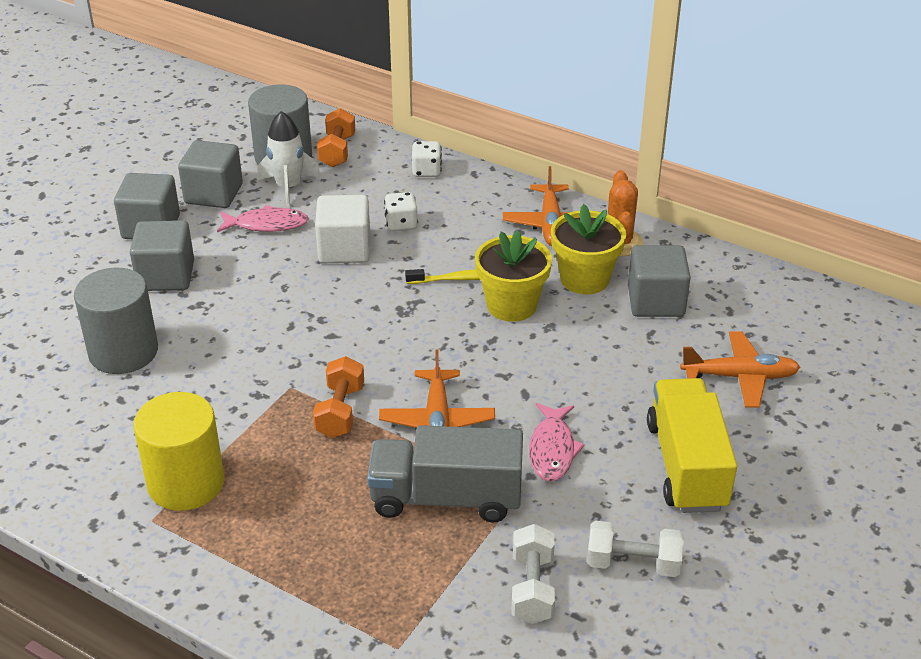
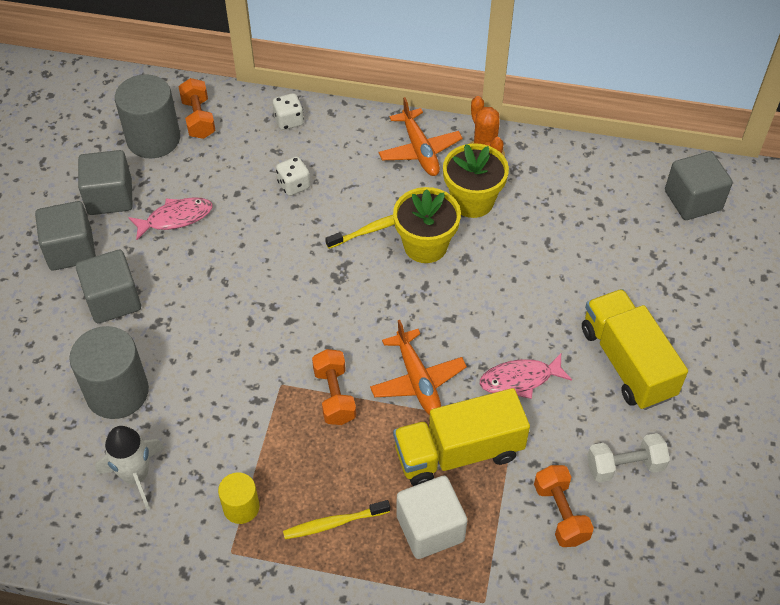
camera: 20 degrees left, 15 degrees up
yellow cylinder [133,392,225,511] -> yellow cylinder [218,472,260,524], size x0.54
white rocket [257,111,321,209] -> white rocket moved to [95,426,164,511]
white cube [315,195,370,263] -> white cube moved to [396,476,467,559]
grey truck [367,425,523,523] -> yellow truck [393,388,530,486]
white dumbbell [511,524,555,624] -> orange dumbbell [534,465,594,547]
pink fish [529,403,585,482] -> pink fish turned 90 degrees clockwise [480,353,572,399]
grey cube [628,245,691,317] -> grey cube moved to [665,151,733,220]
orange plane [680,331,800,408] -> none
none -> yellow toothbrush [283,500,390,539]

